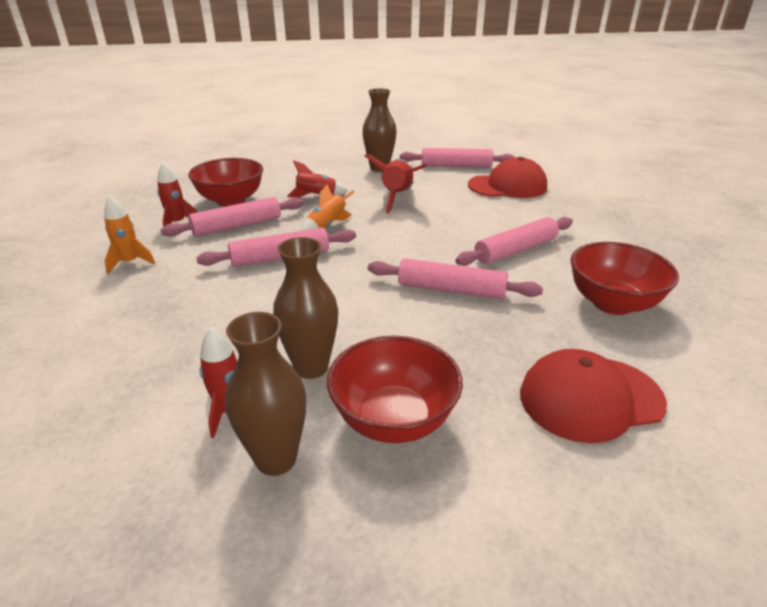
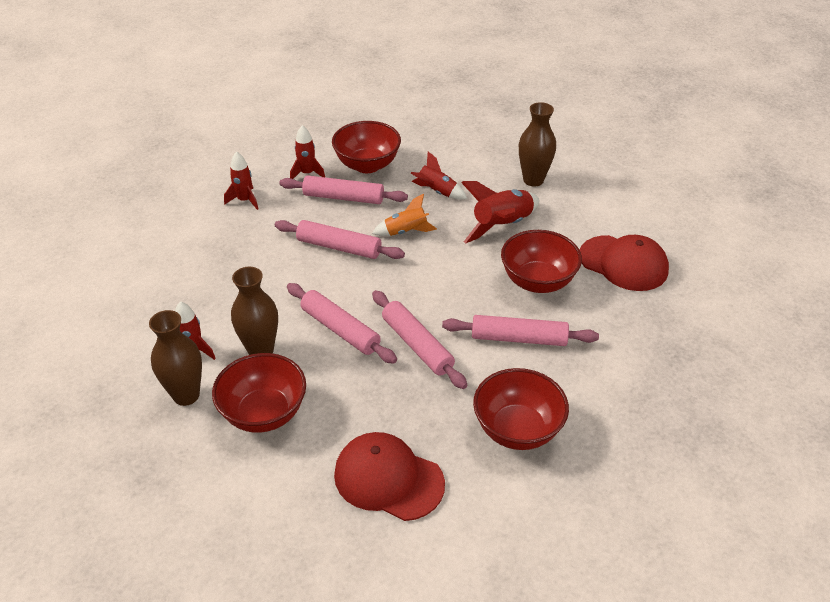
camera: 40 degrees right, 10 degrees up
orange rocket [104,195,155,274] -> red rocket [224,151,259,210]
pink rolling pin [400,148,515,168] -> pink rolling pin moved to [287,283,397,364]
none -> red bowl [501,230,582,293]

